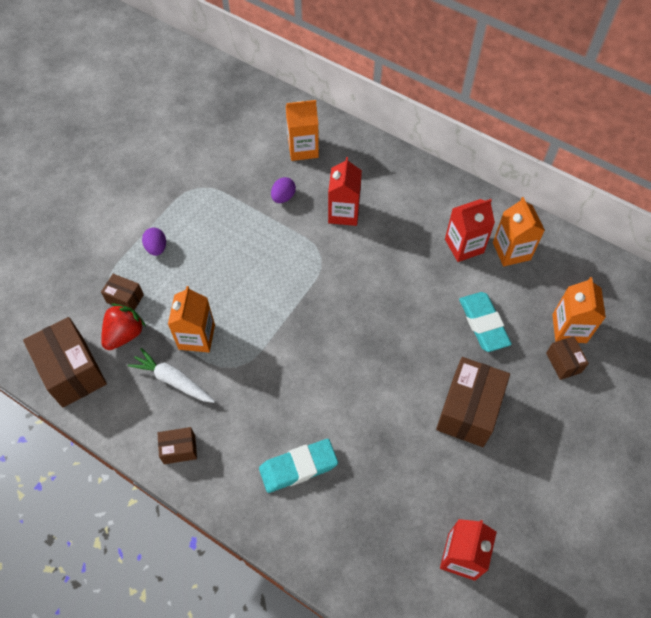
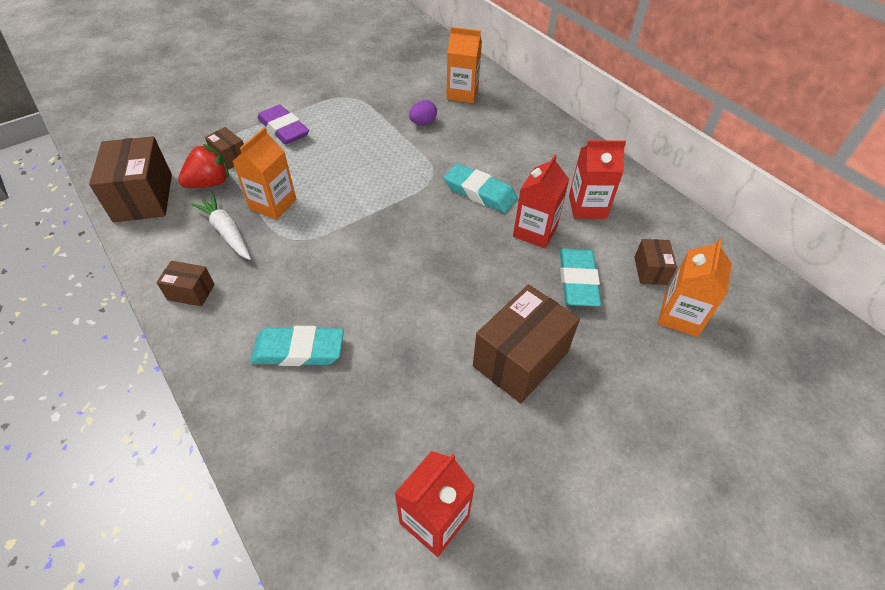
camera: 20 degrees right, 10 degrees down
purple egg [142,228,166,256] -> purple eraser [257,105,309,144]
red carton [328,157,362,226] -> red carton moved to [513,155,569,248]
orange carton [493,197,545,266] -> none
brown box [546,336,589,380] -> brown box moved to [634,239,677,285]
none -> turquoise eraser [444,163,517,213]

